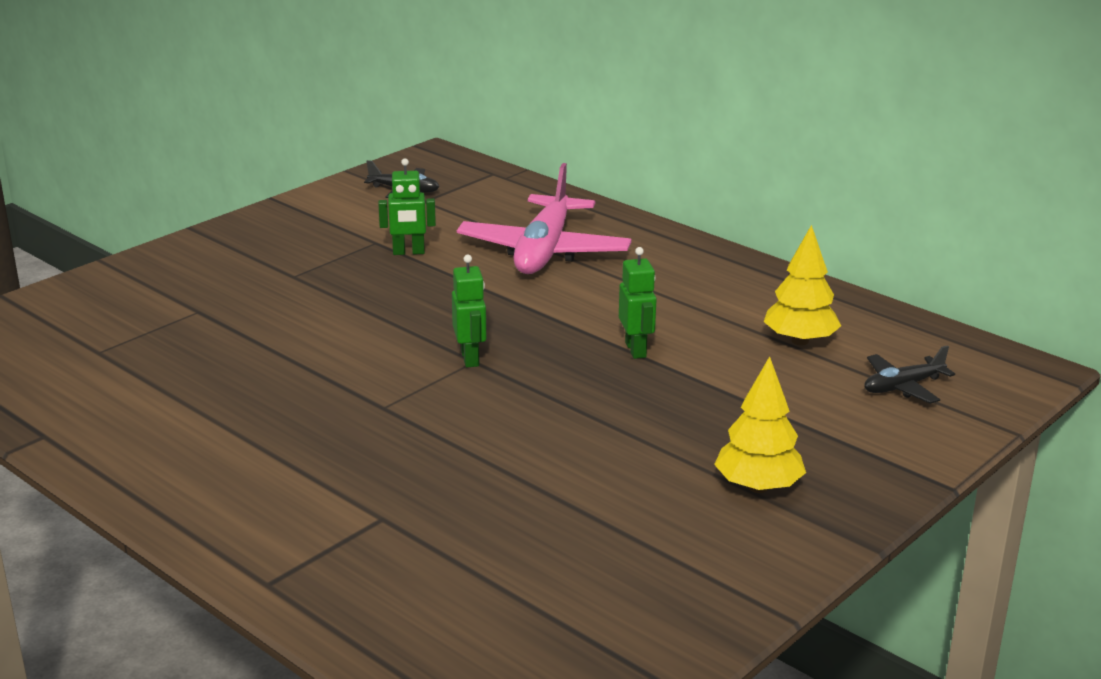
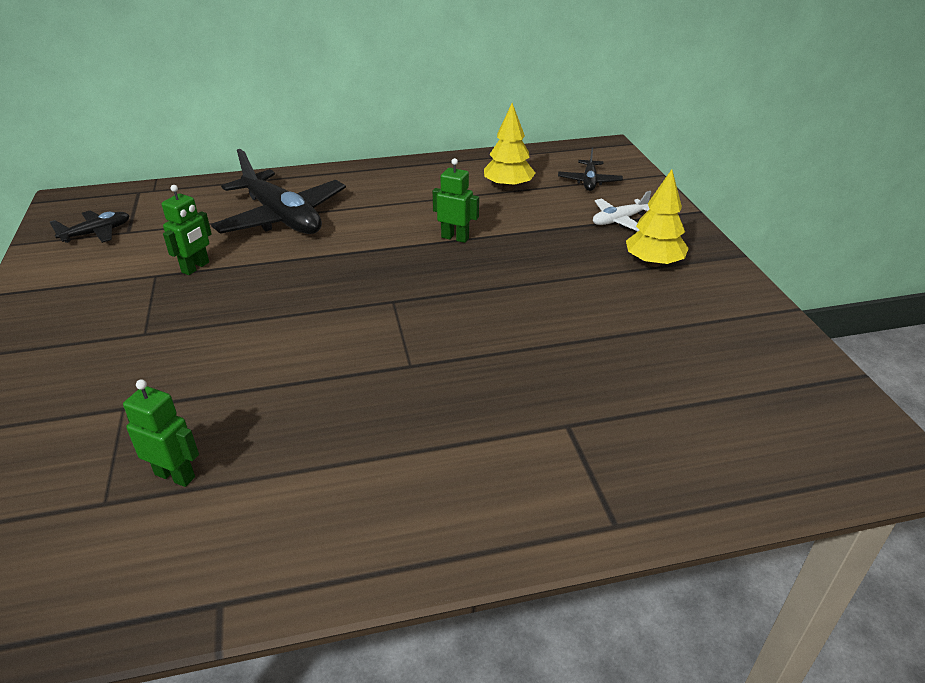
camera: 55 degrees left, 10 degrees up
green robot [452,255,486,367] -> green robot moved to [123,379,199,487]
pink plane [457,163,632,274] -> black plane [211,149,346,234]
none -> white plane [593,191,651,231]

